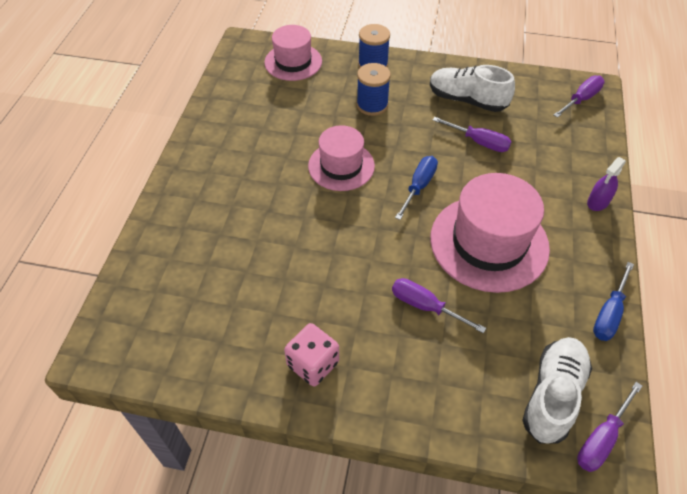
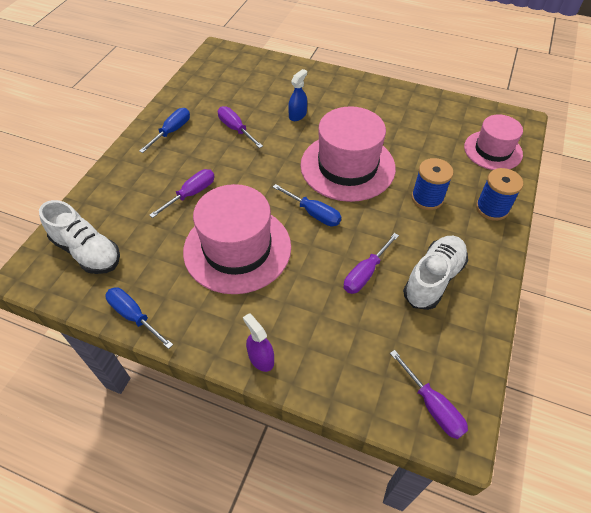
camera: 100 degrees right, 0 degrees up
pink dice [284,323,339,386] -> blue screwdriver [139,108,190,153]
pink hat [308,125,375,191] -> pink hat [300,106,396,202], size x1.61
purple screwdriver [577,382,642,472] -> purple screwdriver moved to [218,106,263,148]
none -> blue spray bottle [288,69,307,121]

